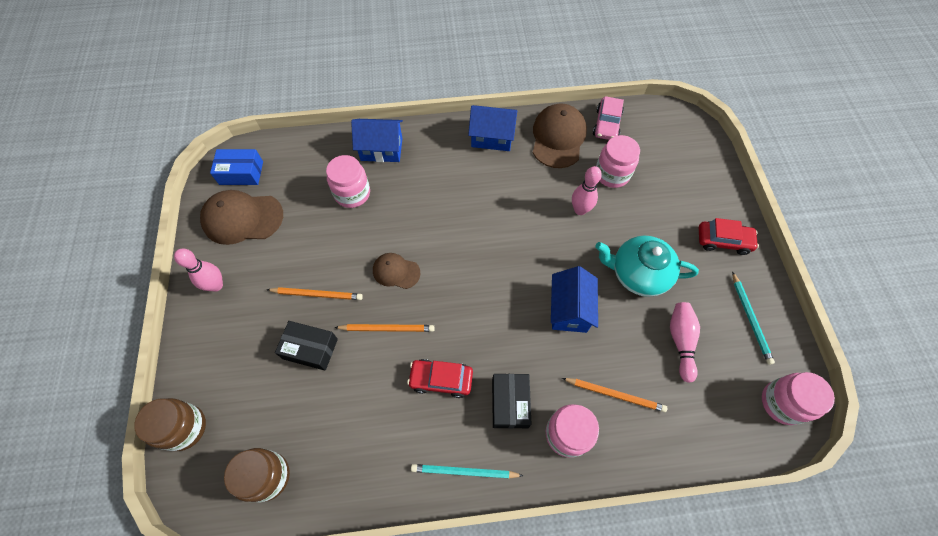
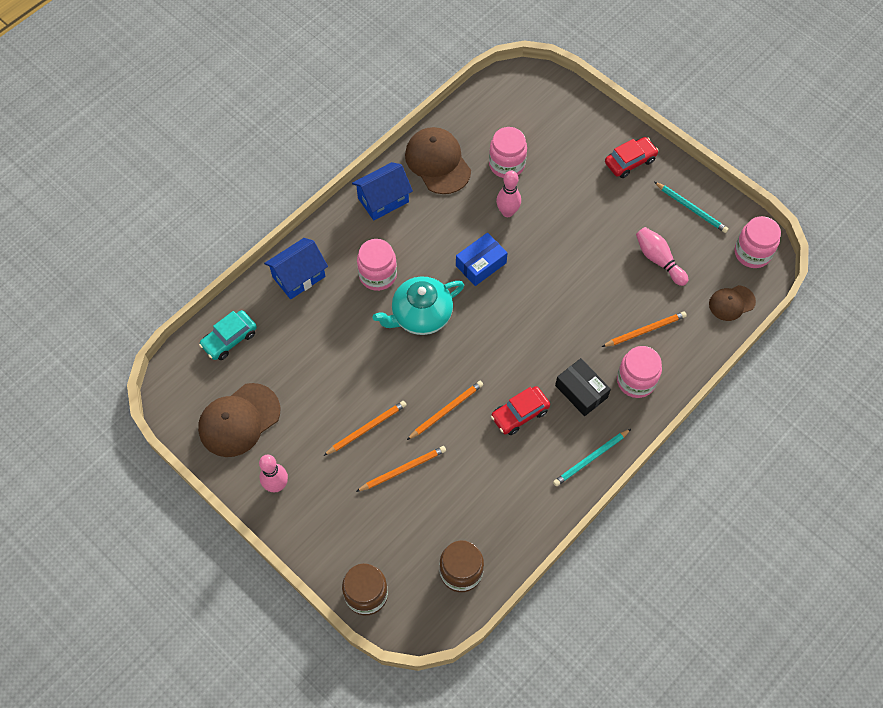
camera: 40 degrees left, 0 degrees up
blue box [210,149,263,185] -> blue box moved to [456,233,508,286]
black box [275,321,338,371] -> orange pencil [356,446,446,492]
pink jar [326,155,370,208] -> pink jar moved to [357,239,397,291]
brown cap [373,253,420,289] -> brown cap moved to [709,285,756,321]
blue house [551,266,598,333] -> none
pink car [593,96,624,140] -> none
turquoise teapot [595,236,699,297] -> turquoise teapot moved to [372,276,464,335]
none -> turquoise car [199,310,257,360]

